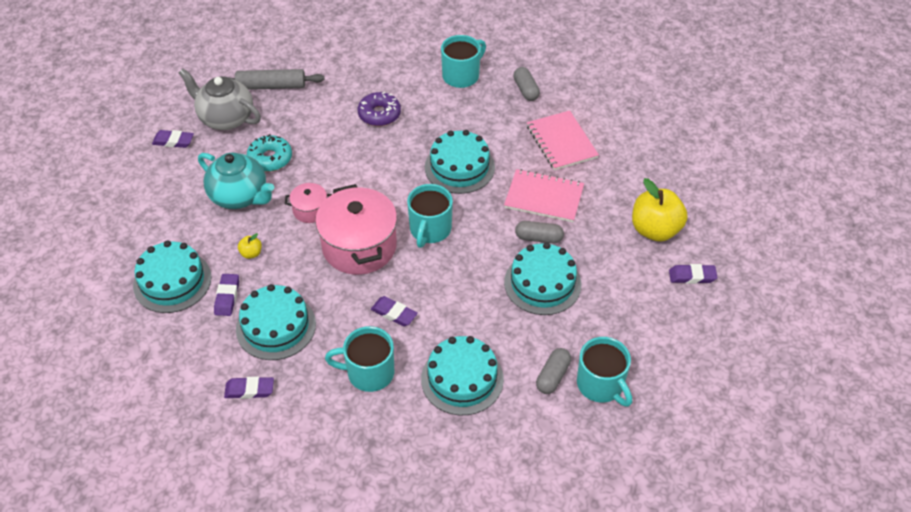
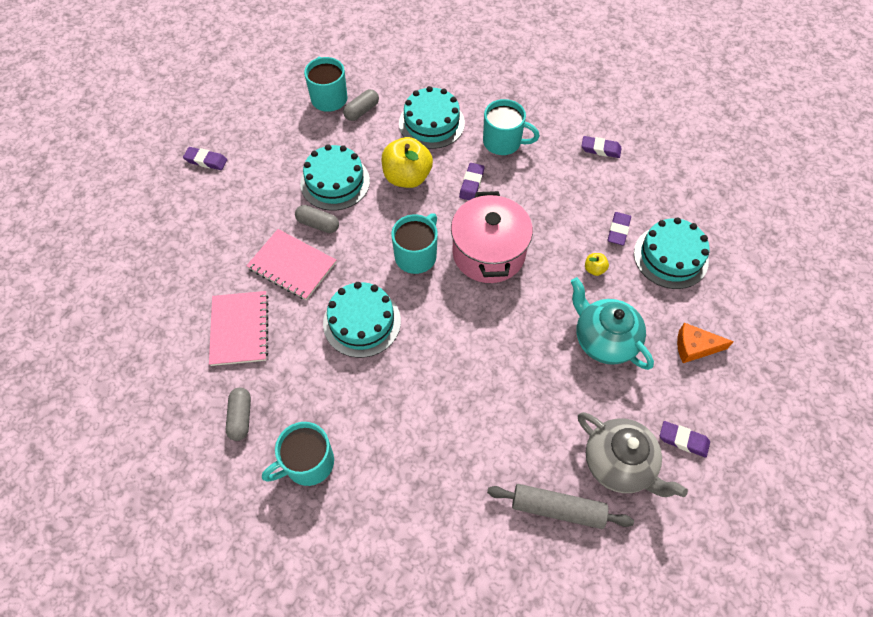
camera: 165 degrees left, 10 degrees up
turquoise cake [236,284,316,360] -> none
turquoise donut [247,134,292,172] -> none
pink pot [285,183,332,223] -> none
purple donut [358,92,401,126] -> none
purple eraser [371,296,418,326] -> purple eraser turned 60 degrees clockwise [459,163,484,200]
yellow apple [632,178,688,242] -> yellow apple moved to [381,137,433,188]
none -> orange cheese [677,323,734,363]

